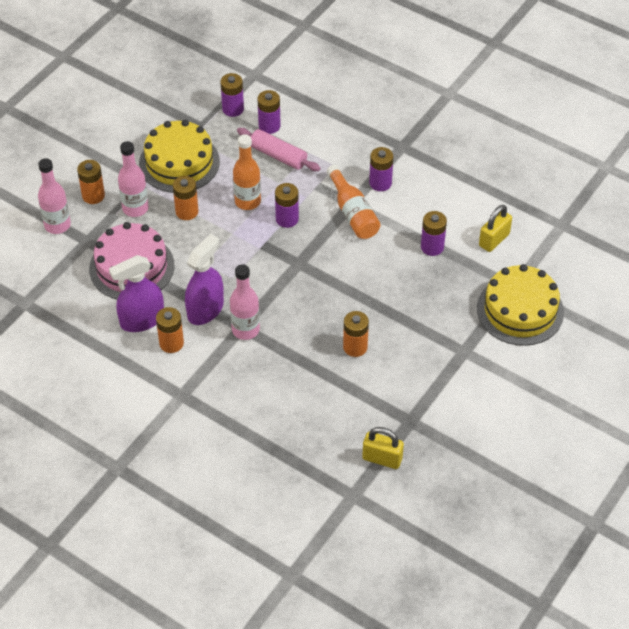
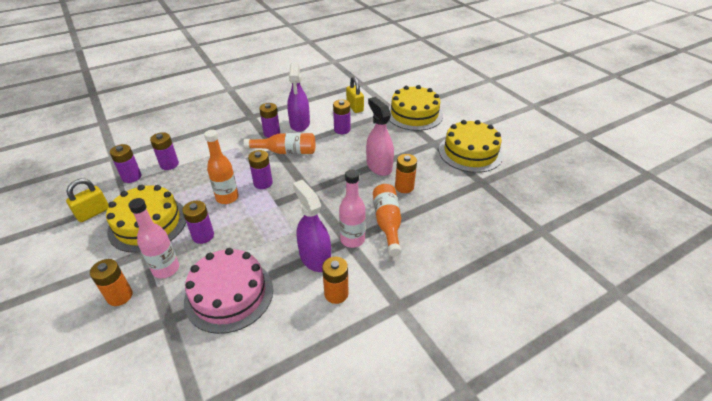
camera: 65 degrees left, 10 degrees down
pink bottle [38,158,71,234] -> none
purple spray bottle [109,255,164,332] -> purple spray bottle moved to [287,63,310,132]
orange battery [173,176,198,220] -> purple battery [182,201,214,244]
pink rolling pin [237,128,321,171] -> none
yellow padlock [362,427,404,469] -> yellow padlock moved to [66,179,109,222]
none -> pink spray bottle [366,97,394,176]
none -> orange bottle [373,184,401,257]
none -> yellow cake [439,120,503,173]

